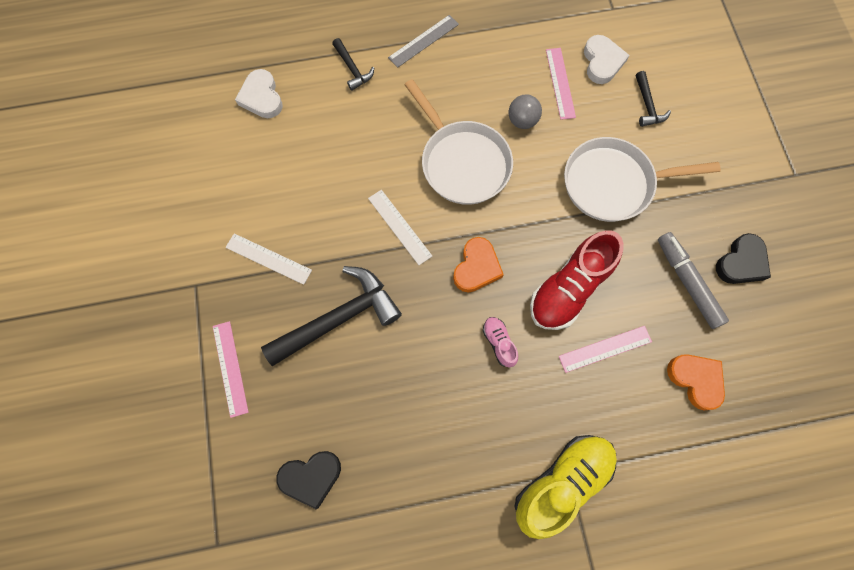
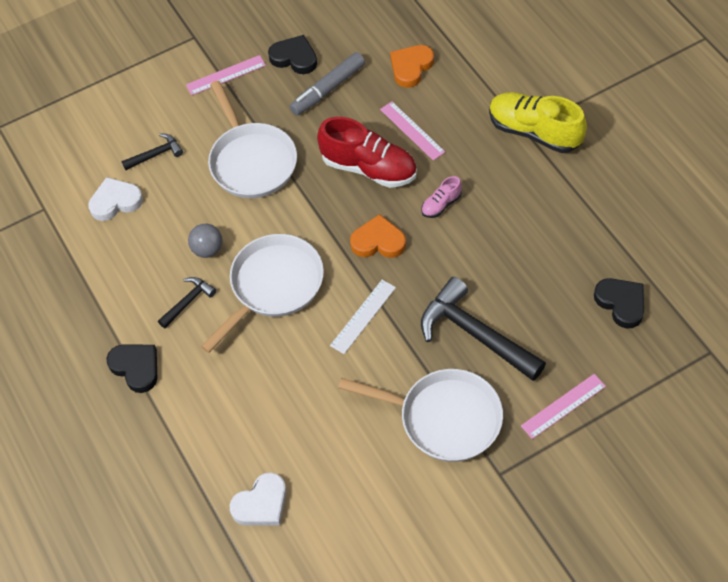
camera: 105 degrees left, 15 degrees down
white ruler [225,233,312,285] -> white pan [338,369,503,462]
black hammer [332,38,374,91] -> black hammer moved to [158,277,216,328]
grey ruler [388,15,459,68] -> black heart [106,344,157,393]
pink ruler [546,48,576,120] -> pink ruler moved to [186,55,266,95]

